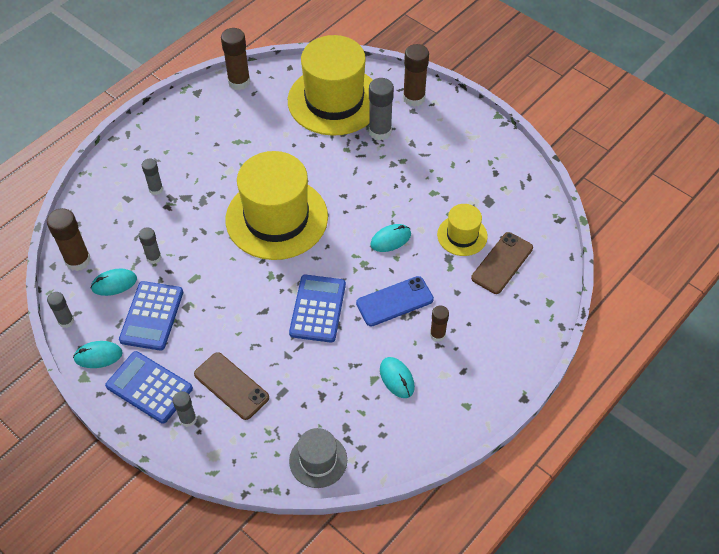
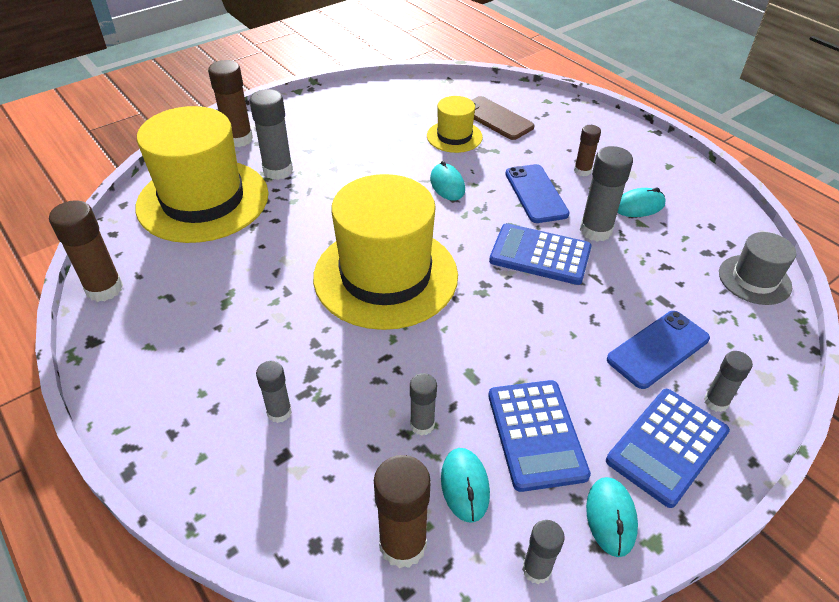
camera: 80 degrees left, 10 degrees down
blue calculator [119,281,183,351] -> blue calculator turned 60 degrees clockwise [488,380,591,492]
brown phone [194,352,269,420] -> blue phone [607,311,710,389]
none -> grey glue stick [580,146,633,242]

